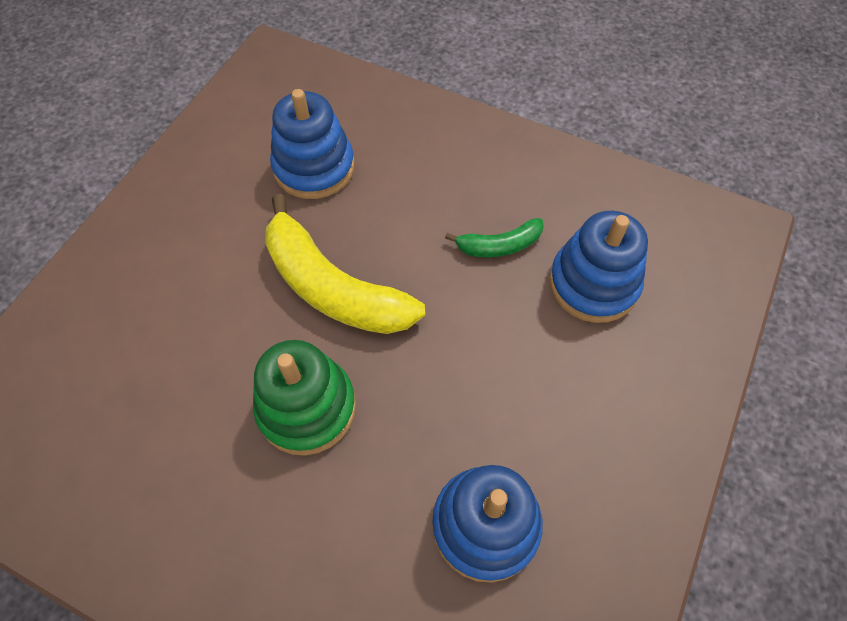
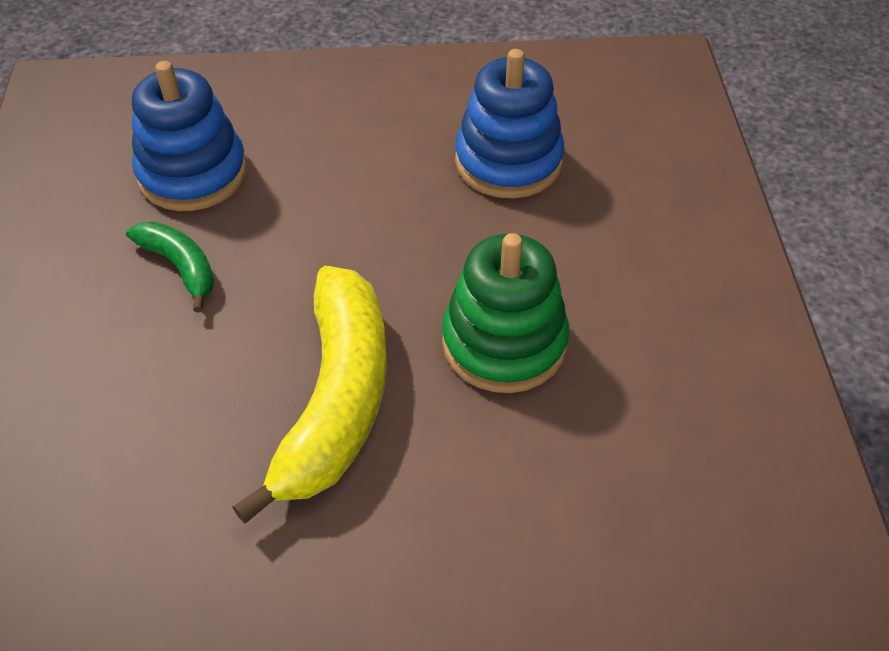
camera: 120 degrees left, 10 degrees down
blue stacking toy [270,89,354,199] -> none

